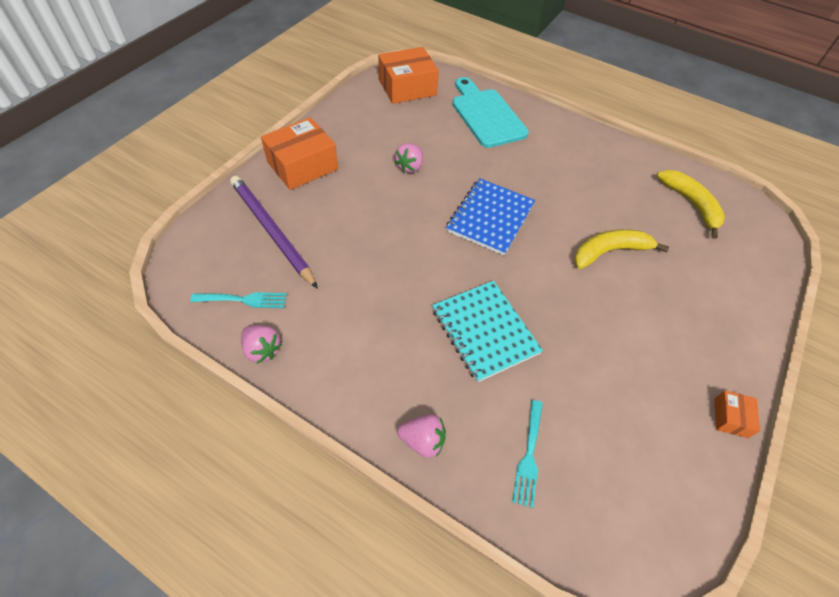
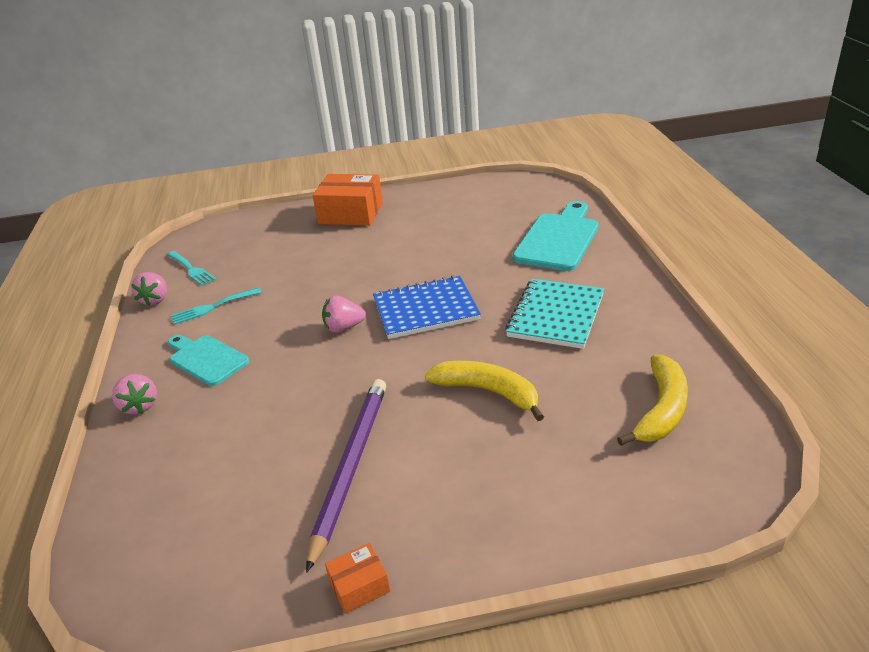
camera: 55 degrees right, 20 degrees down
purple pencil [230,176,318,289] -> purple pencil moved to [306,379,386,573]
orange box [378,47,439,104] -> none
pink strawberry [394,143,423,173] -> pink strawberry moved to [322,295,366,333]
turquoise notebook [432,281,543,382] -> turquoise notebook moved to [505,279,604,349]
turquoise fork [512,400,543,508] -> turquoise fork moved to [171,288,262,324]
none -> turquoise cutting board [168,335,249,386]

